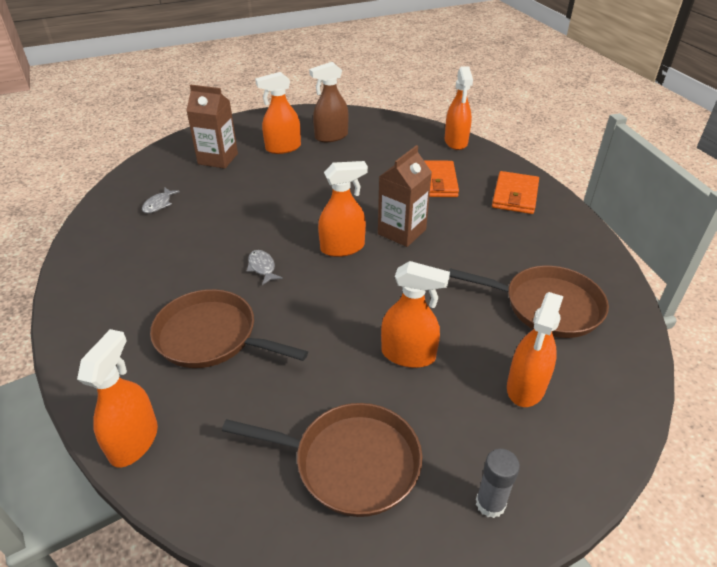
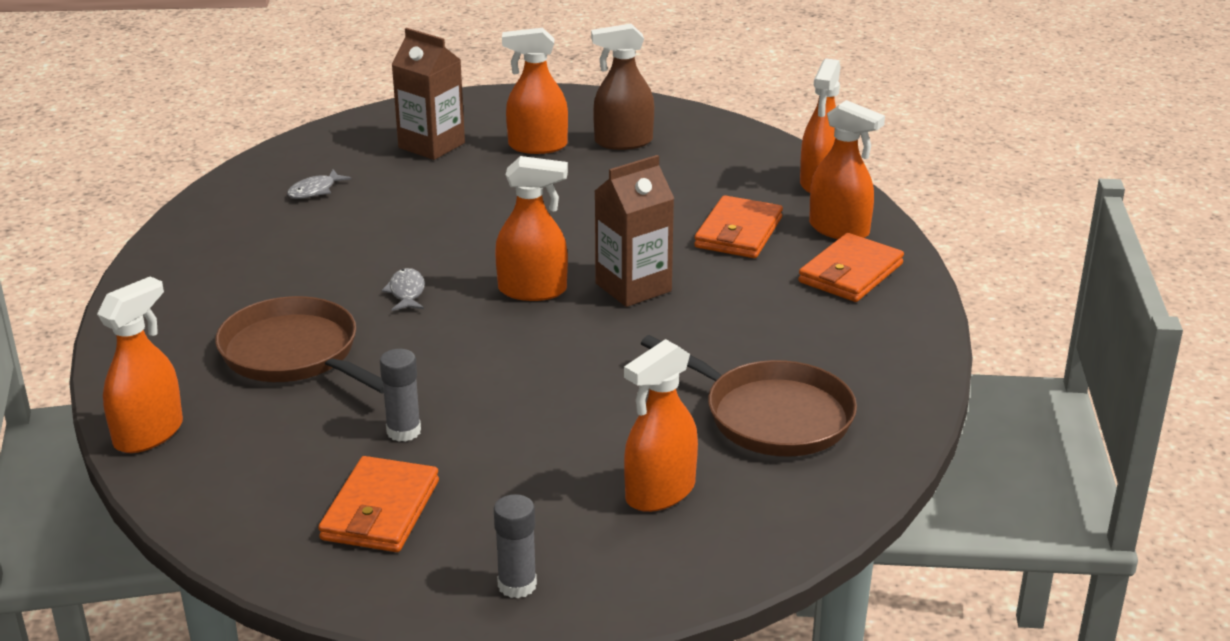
camera: 20 degrees right, 10 degrees down
brown pan [222,403,422,517] -> orange wallet [318,456,439,552]
orange spray bottle [381,261,450,368] -> orange spray bottle moved to [809,100,885,239]
none -> grey glue stick [380,349,421,442]

